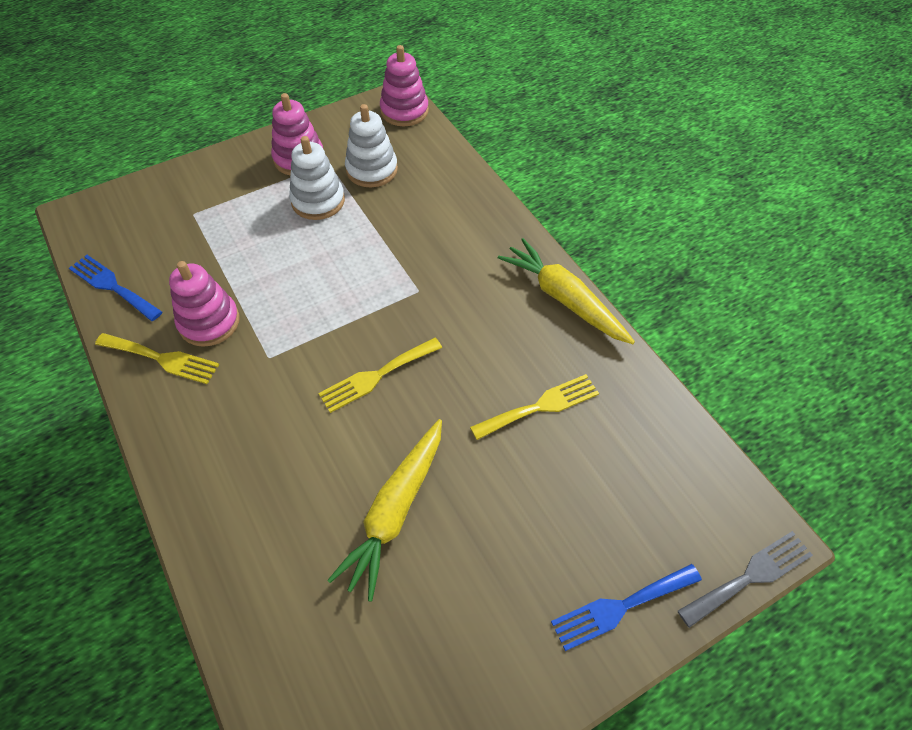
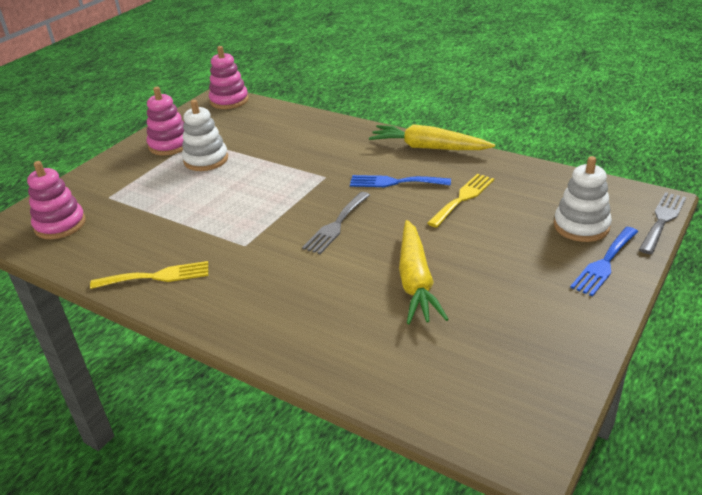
camera: 25 degrees left, 20 degrees down
blue fork [69,255,162,321] -> blue fork moved to [350,175,451,187]
pink stacking toy [169,261,240,347] -> pink stacking toy moved to [27,161,86,239]
yellow fork [318,338,442,413] -> grey fork [302,192,370,254]
white stacking toy [345,104,398,187] -> white stacking toy moved to [554,156,612,242]

